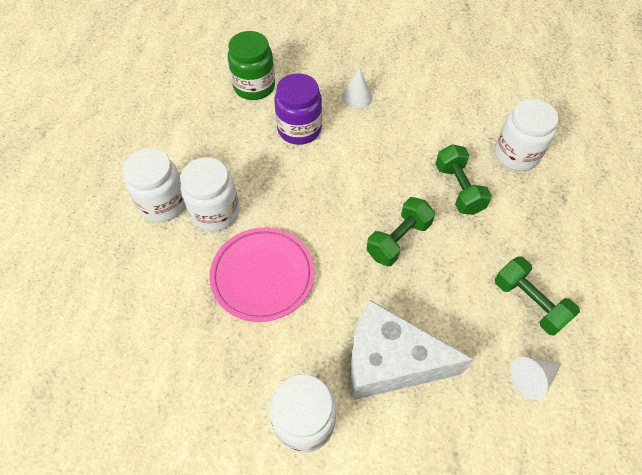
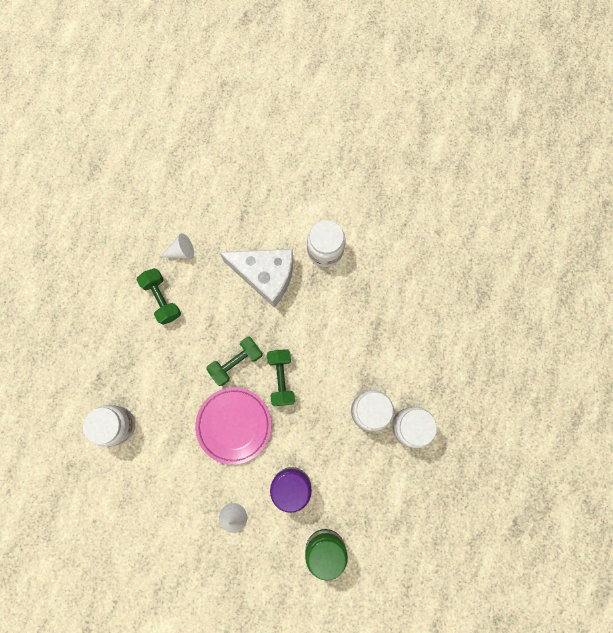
camera: 170 degrees left, 20 degrees up
pink plate [209,228,314,322] -> pink plate moved to [195,387,271,465]
green dumbbell [435,144,492,215] -> green dumbbell moved to [267,349,295,406]

